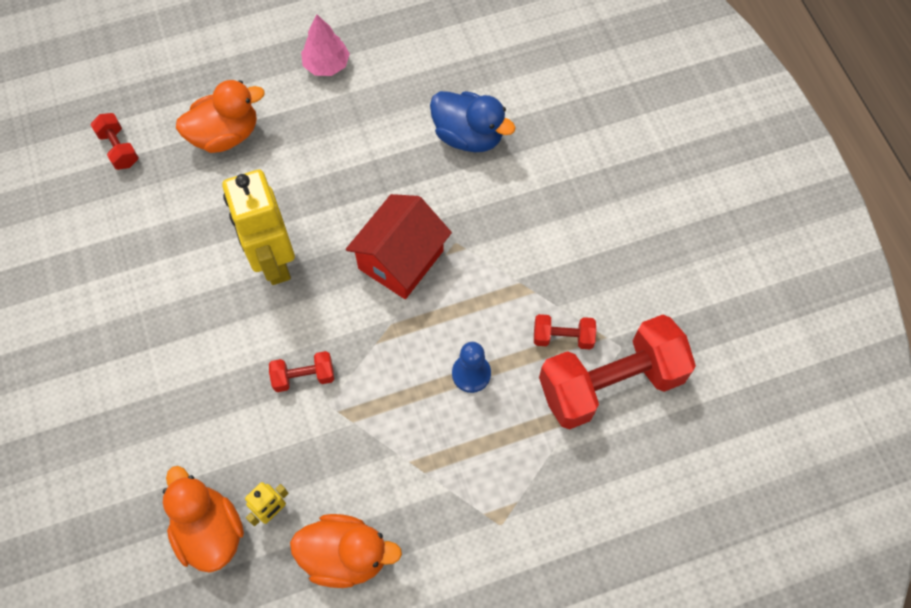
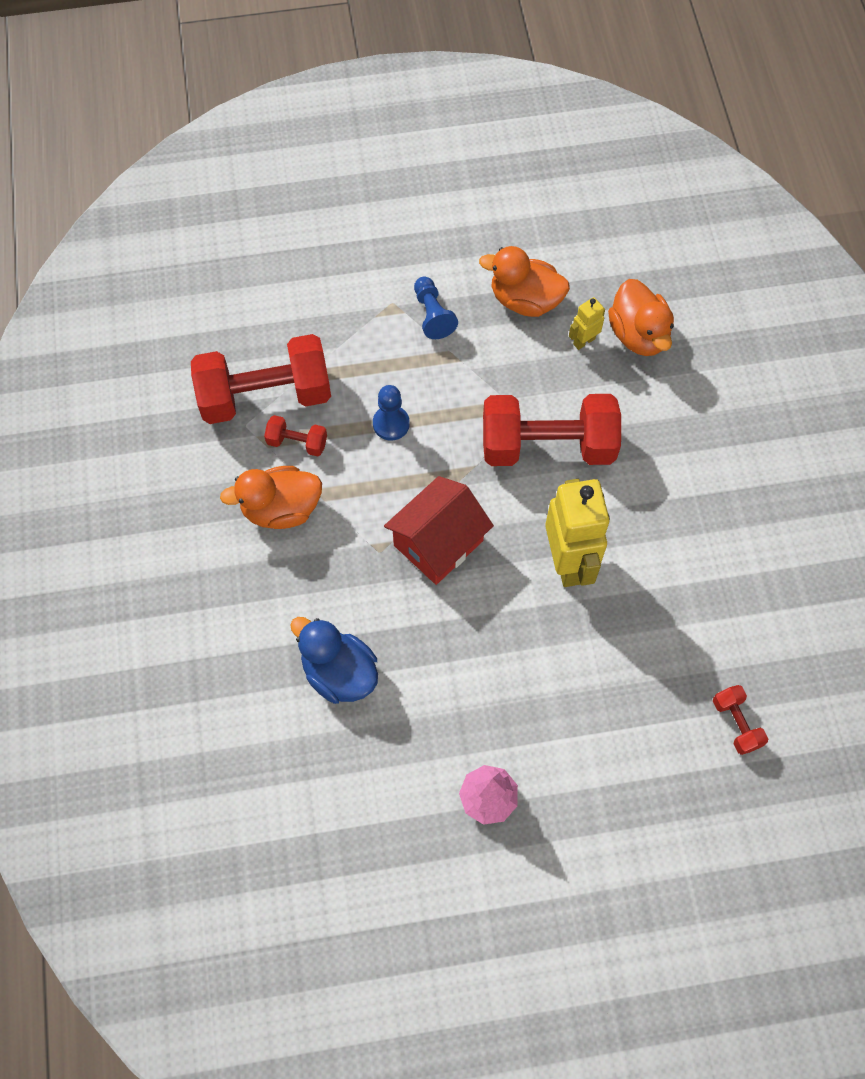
camera: 170 degrees left, 0 degrees up
orange duck [176,80,265,153] -> orange duck moved to [220,466,322,529]
red dumbbell [269,351,334,392] -> red dumbbell [483,394,621,466], size x2.27
none -> blue pawn [414,277,458,339]

